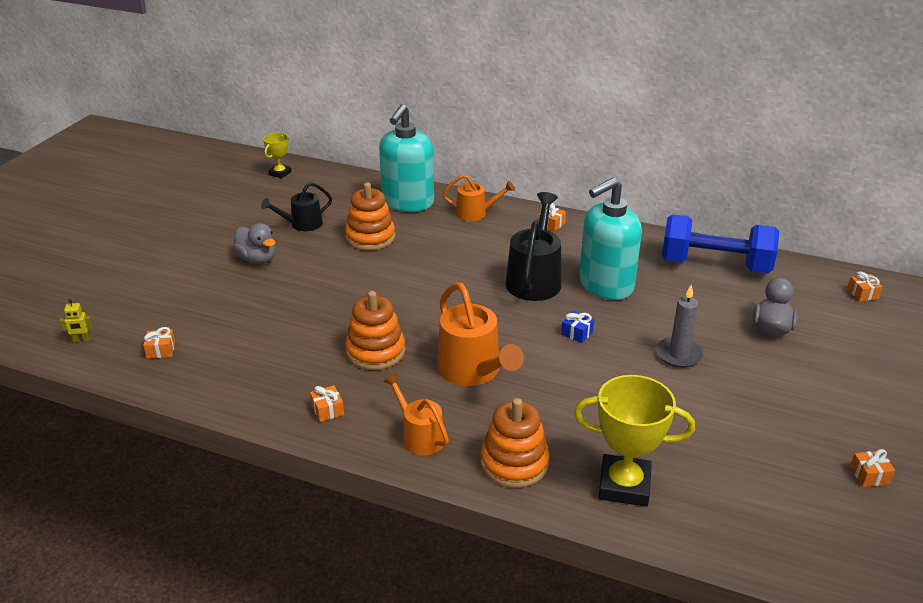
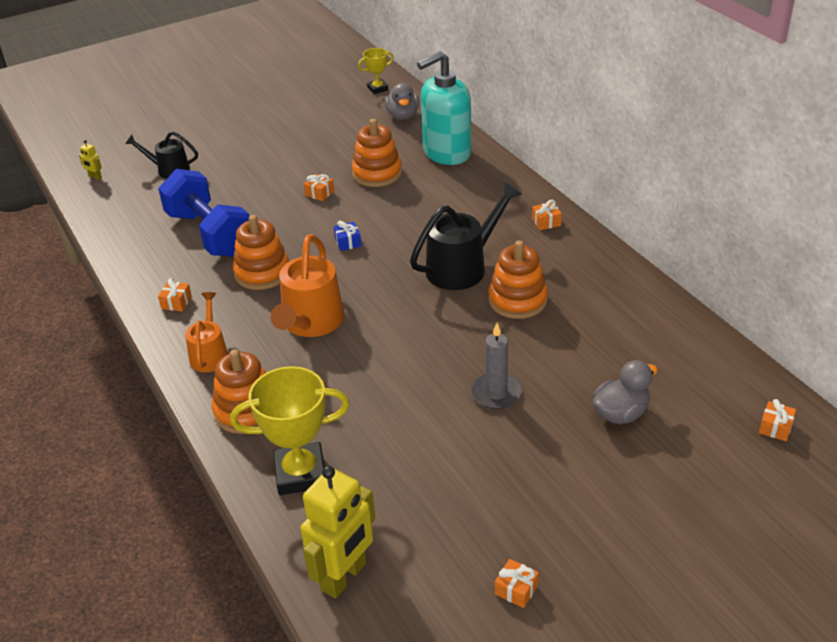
camera: 40 degrees right, 5 degrees up
orange gift [143,327,175,359] -> orange gift moved to [304,174,334,201]
grey duck [233,223,276,264] -> grey duck moved to [385,83,419,120]
black watering can [261,182,332,231] -> black watering can moved to [125,131,198,179]
orange watering can [443,174,515,221] -> none
blue gift [561,311,594,343] -> blue gift moved to [334,221,361,251]
yellow trophy [574,375,695,507] -> yellow trophy turned 60 degrees counterclockwise [230,366,350,495]
turquoise soap dispenser [579,178,642,300] -> orange stacking toy [488,240,548,319]
blue dumbbell [662,214,779,273] -> blue dumbbell moved to [158,169,250,257]
none -> yellow robot [300,466,375,599]

